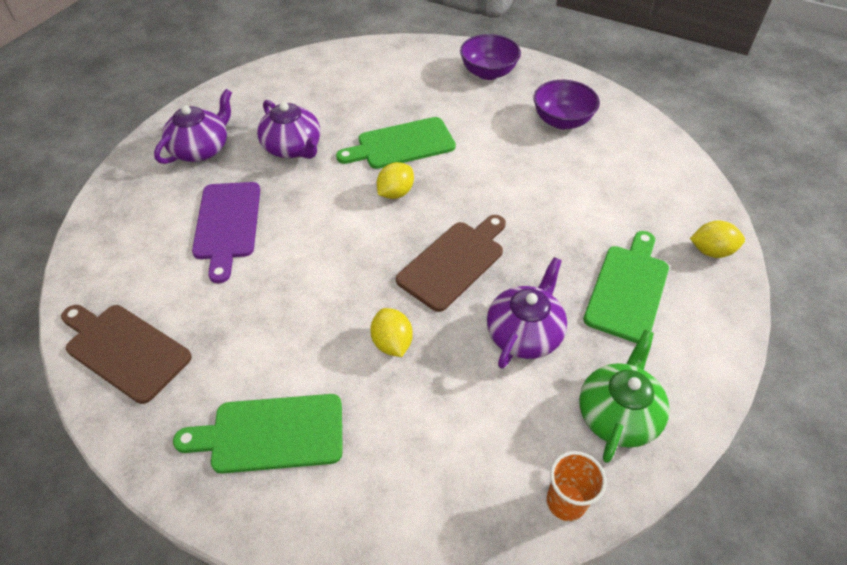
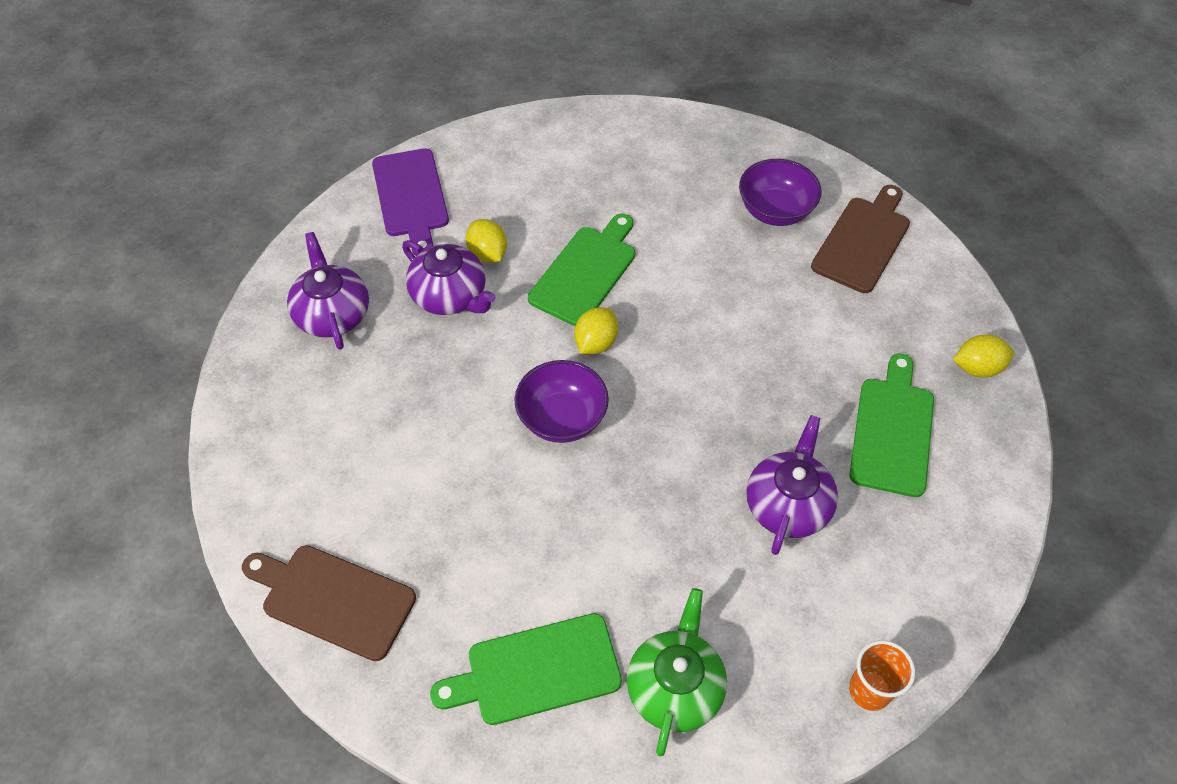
camera: 10 degrees left, 5 degrees up
purple teapot [154,89,232,164] -> purple teapot turned 45 degrees counterclockwise [287,232,369,350]
purple cutting board [192,182,260,283] -> purple cutting board moved to [372,148,449,256]
green cutting board [336,117,456,169] -> green cutting board turned 150 degrees clockwise [528,214,635,326]
yellow lemon [370,308,413,357] -> yellow lemon moved to [466,219,507,263]
brown cutting board [396,215,506,312] -> brown cutting board moved to [811,185,910,293]
purple bowl [460,34,521,80] -> purple bowl moved to [514,360,609,443]
green teapot [579,330,670,463] -> green teapot moved to [627,588,727,756]

